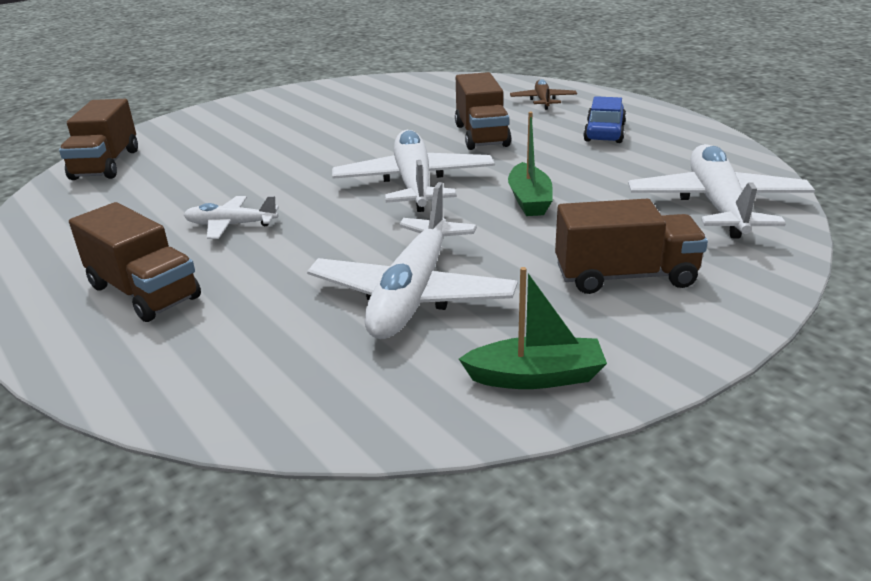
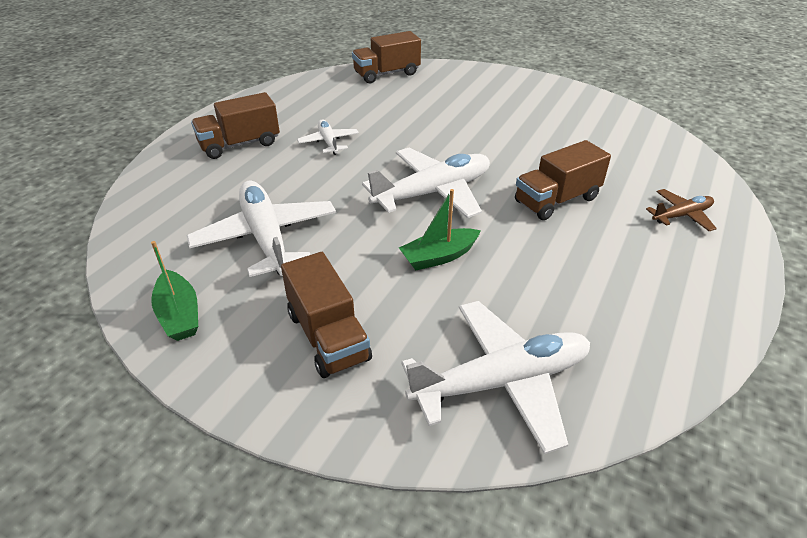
camera: 65 degrees right, 10 degrees up
brown truck [69,202,201,322] -> brown truck turned 45 degrees clockwise [191,92,280,159]
white plane [307,182,518,339] -> white plane turned 75 degrees clockwise [186,181,336,277]
blue car [583,96,626,143] -> none

